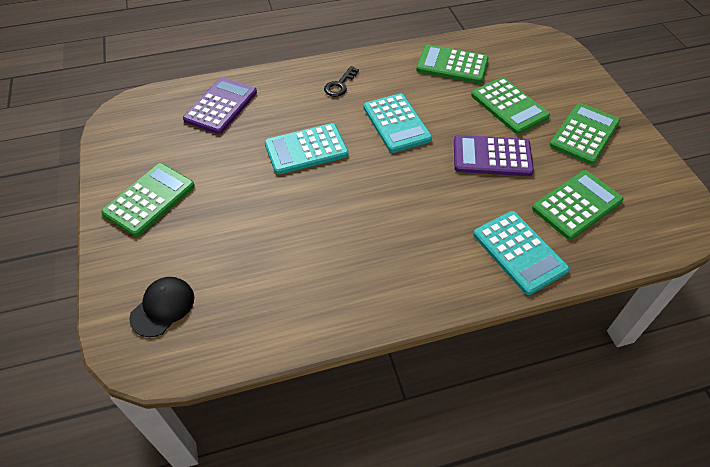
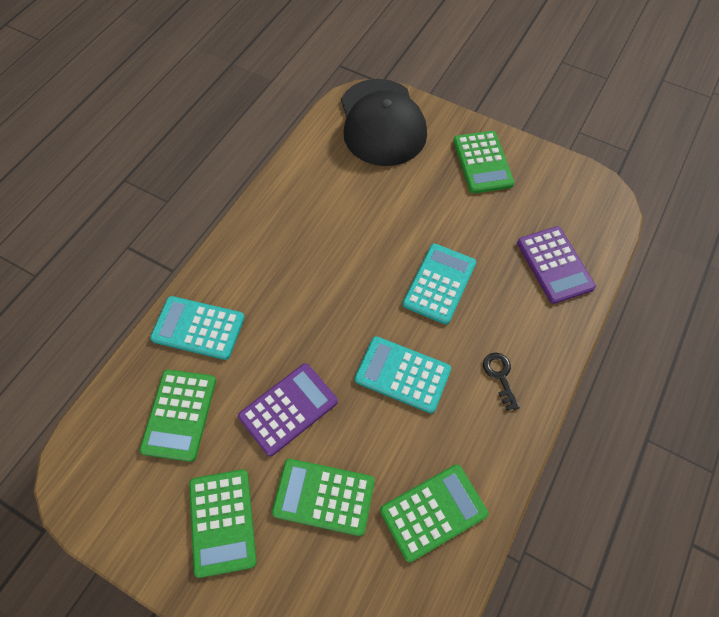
camera: 135 degrees right, 10 degrees up
black cap [129,277,194,337] -> black cap [341,79,427,166], size x2.22

